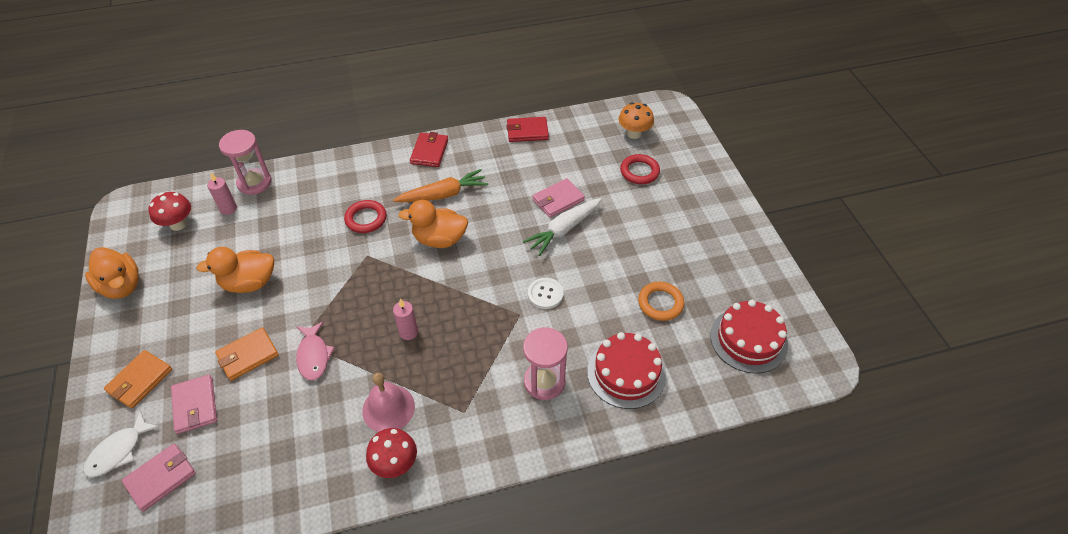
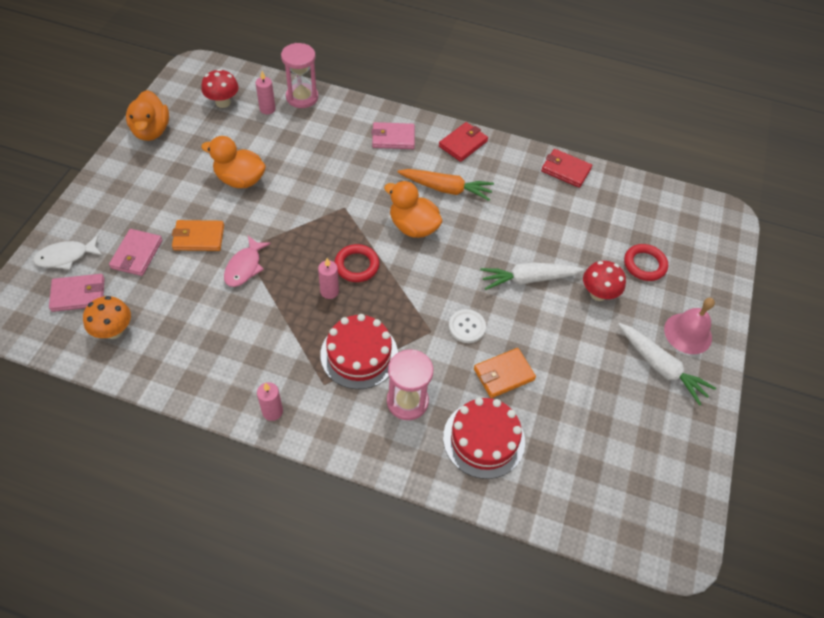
camera: 30 degrees right, 5 degrees up
orange wallet [104,350,172,408] -> orange wallet moved to [474,348,536,398]
red ring [344,200,387,233] -> red ring moved to [335,244,379,282]
pink bell [362,373,415,432] -> pink bell moved to [664,298,715,354]
red mushroom [366,428,417,478] -> red mushroom moved to [583,261,626,301]
pink wallet [532,178,585,218] -> pink wallet moved to [372,122,415,149]
orange mushroom [619,103,654,139] -> orange mushroom moved to [83,296,131,339]
orange ring [638,282,684,321] -> none
red cake [710,300,788,374] -> red cake moved to [320,314,398,389]
none -> pink candle [257,382,283,421]
none -> white carrot [618,323,716,406]

